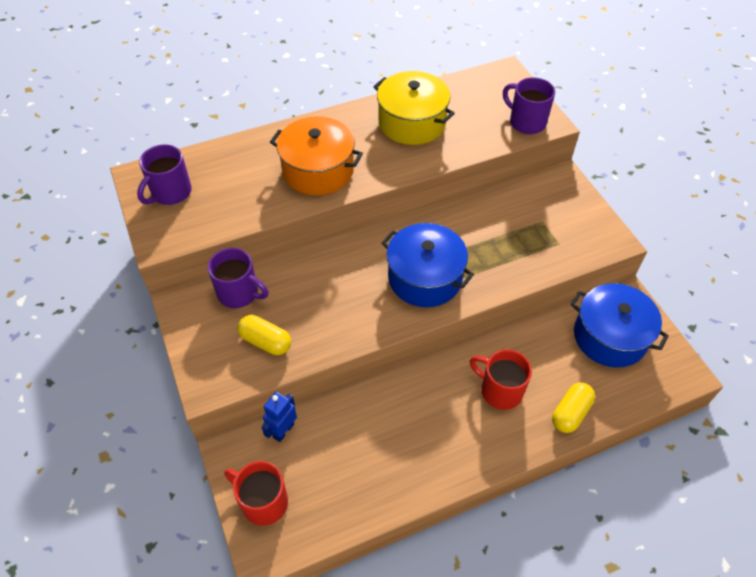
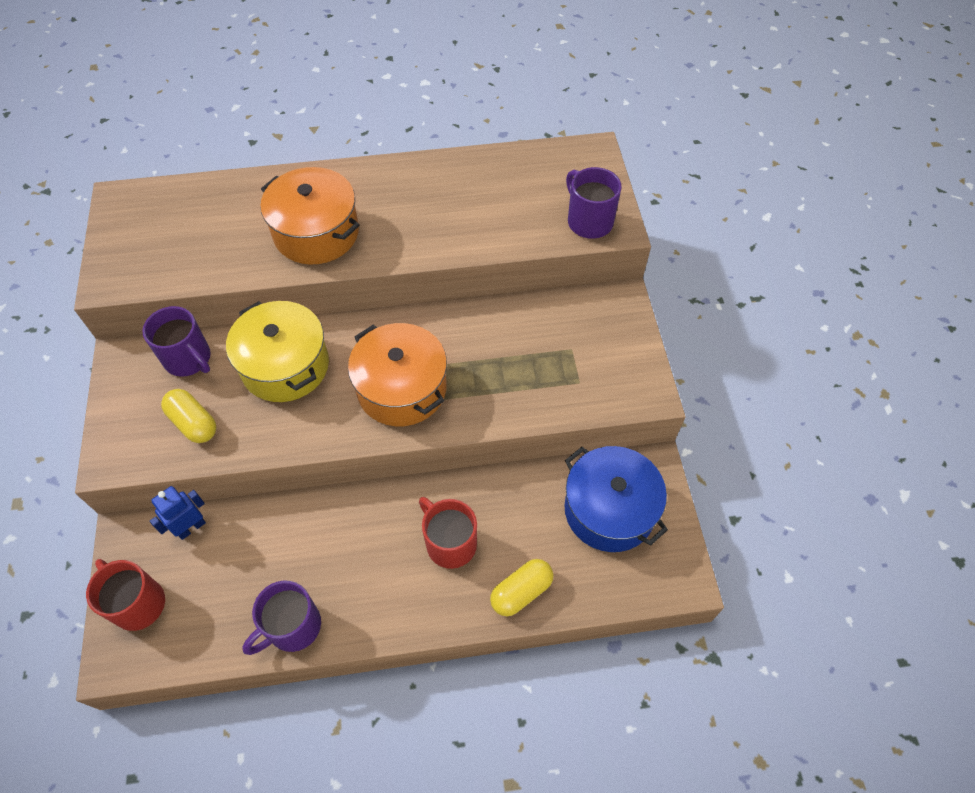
camera: 15 degrees right, 5 degrees up
purple mug [137,145,192,205] -> purple mug moved to [242,581,321,655]
yellow pot [373,71,455,145] -> yellow pot moved to [226,301,329,402]
blue pot [382,223,474,307] -> orange pot [348,323,447,426]

